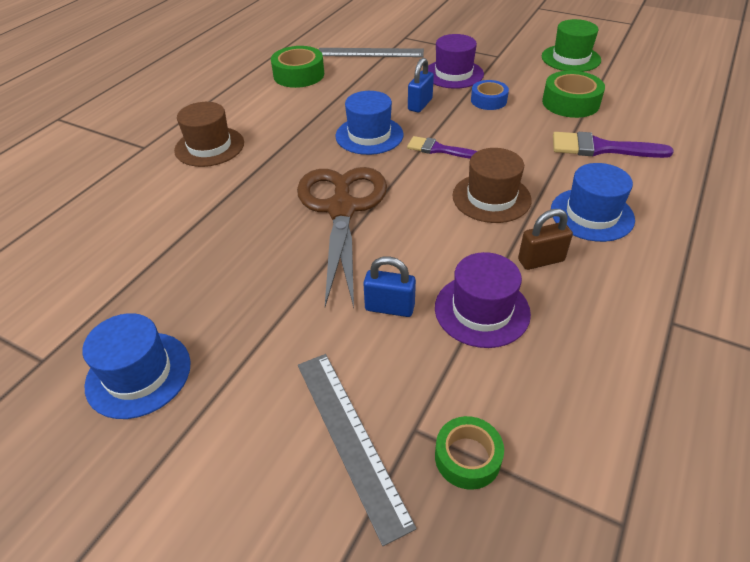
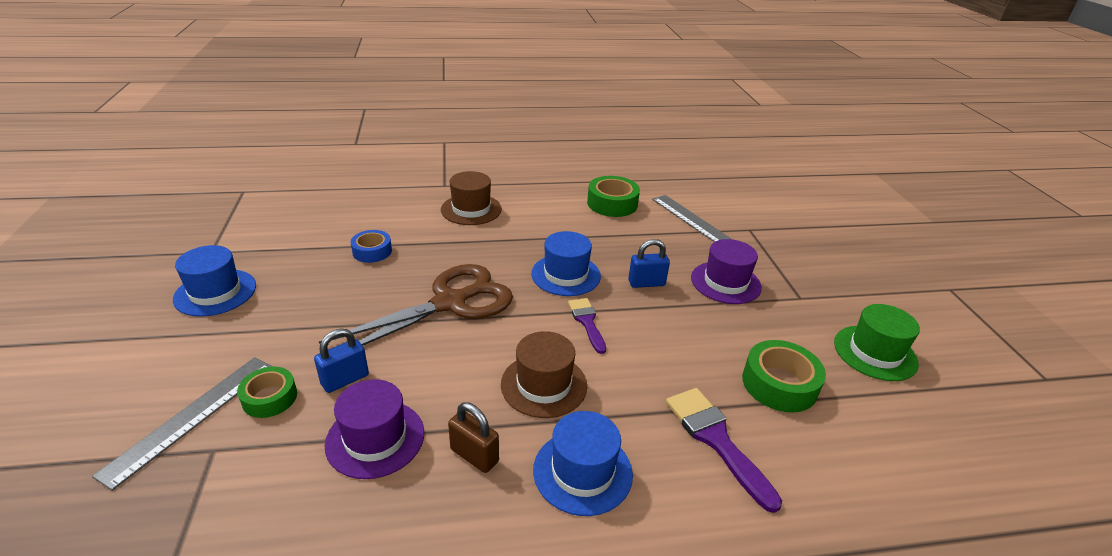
camera: 50 degrees right, 10 degrees down
blue padlock [363,256,416,317] -> blue padlock turned 75 degrees clockwise [314,329,369,393]
green tape [435,416,504,490] -> green tape moved to [237,367,297,418]
blue tape [471,80,509,110] -> blue tape moved to [351,230,392,263]

